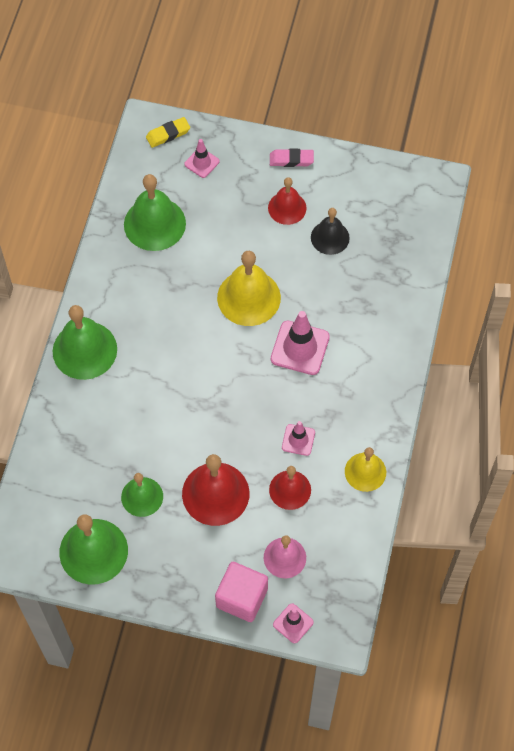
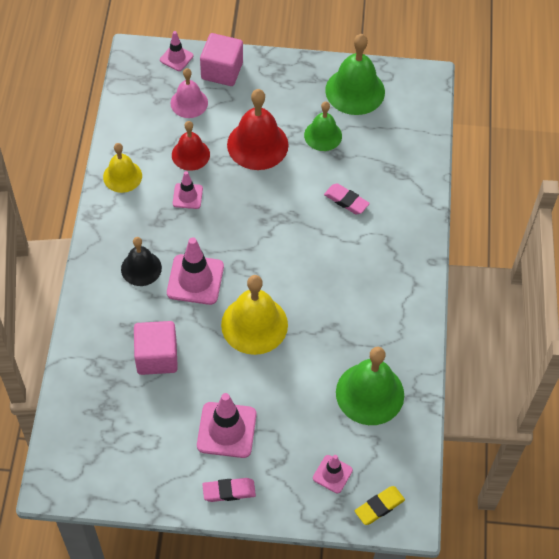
camera: 170 degrees right, 5 degrees down
green bell [53,305,117,380] -> none
red bell [268,177,307,225] -> pink traffic cone [197,393,257,458]
black bell [311,208,350,255] -> black bell moved to [121,237,162,286]
none -> pink cube [134,321,178,375]
none -> pink eraser [324,183,370,215]

